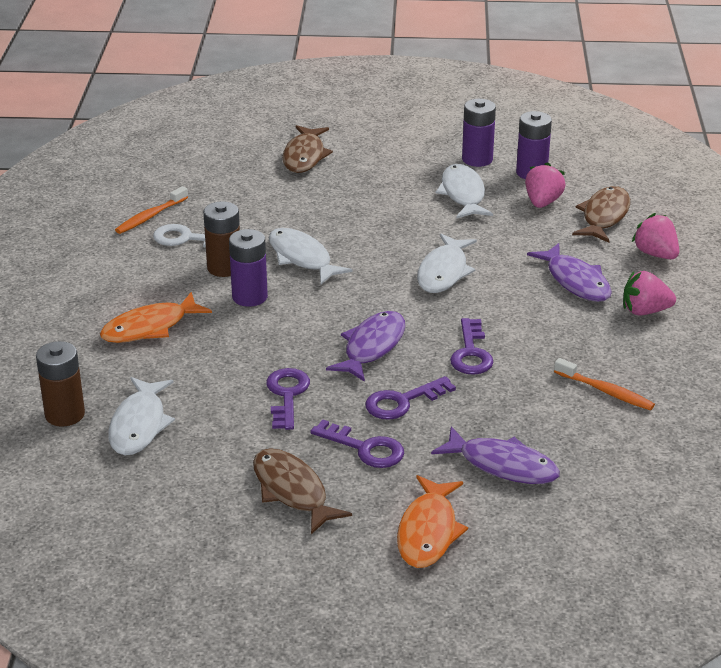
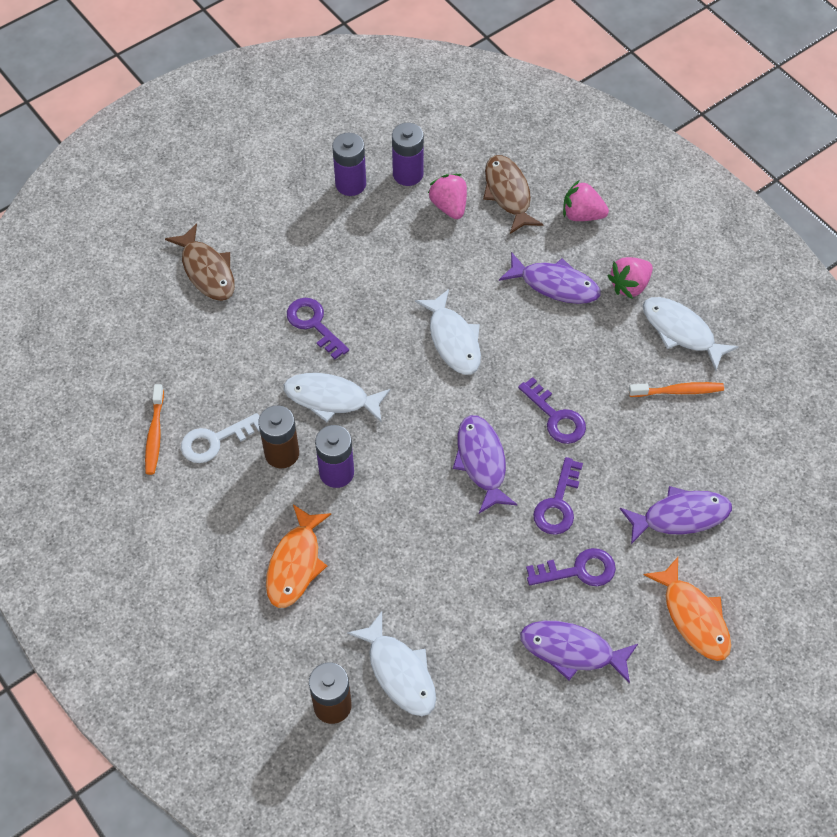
camera: 40 degrees left, 25 degrees up
brown fish [253,448,352,534] -> purple fish [520,621,638,684]
purple key [266,368,310,430] -> purple key moved to [287,298,349,359]
white fish [436,164,493,219] -> white fish moved to [643,297,739,370]

